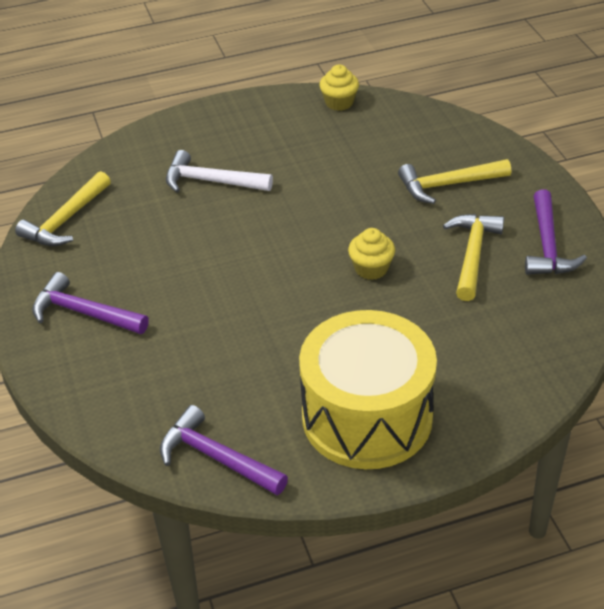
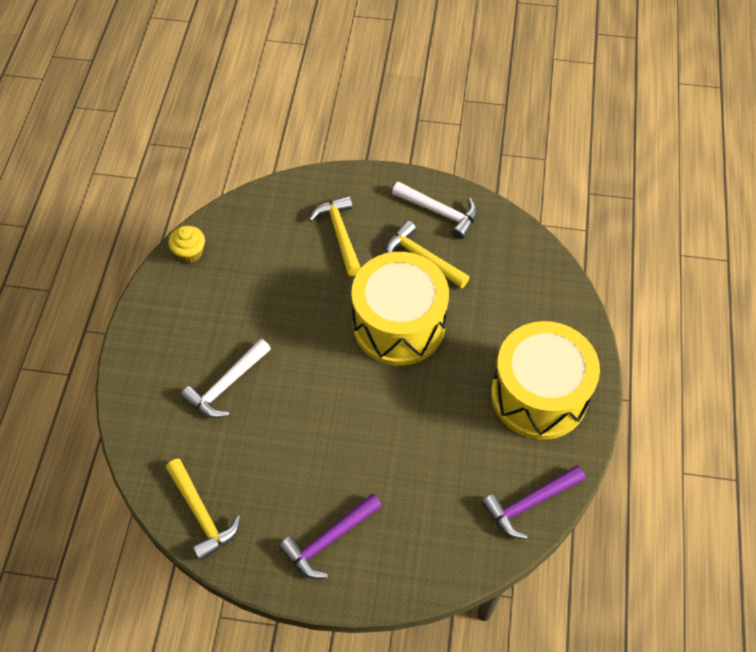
camera: 65 degrees left, 15 degrees up
yellow cupcake [348,228,395,280] -> yellow drum [351,252,449,366]
yellow hammer [398,159,511,204] -> yellow hammer turned 150 degrees clockwise [309,196,361,276]
purple hammer [525,189,587,275] -> white hammer [392,182,477,239]

